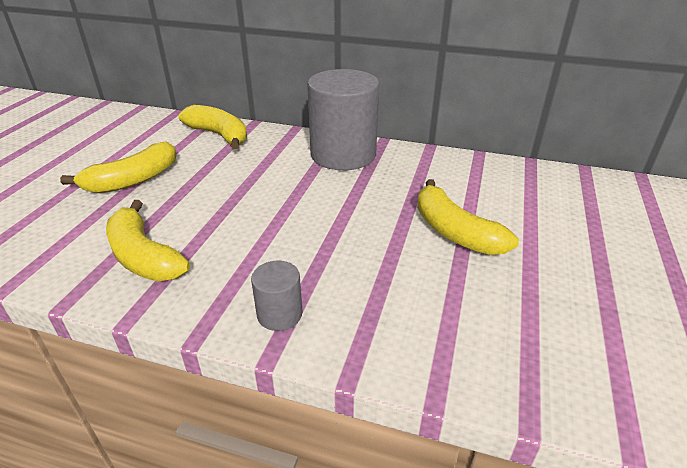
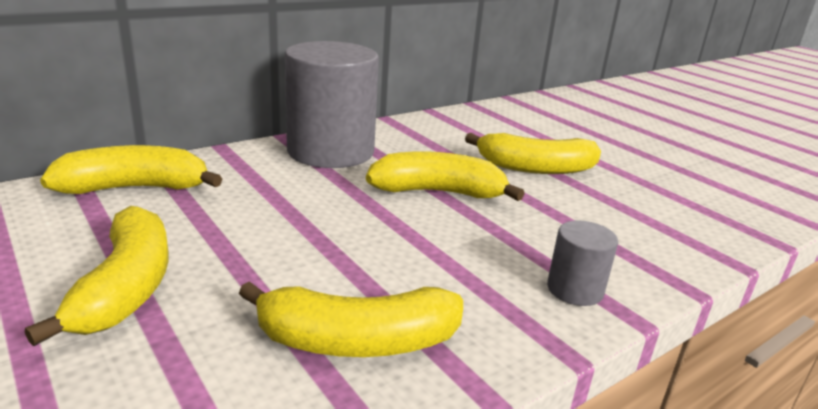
camera: 55 degrees left, 10 degrees down
none -> yellow banana [366,151,525,201]

